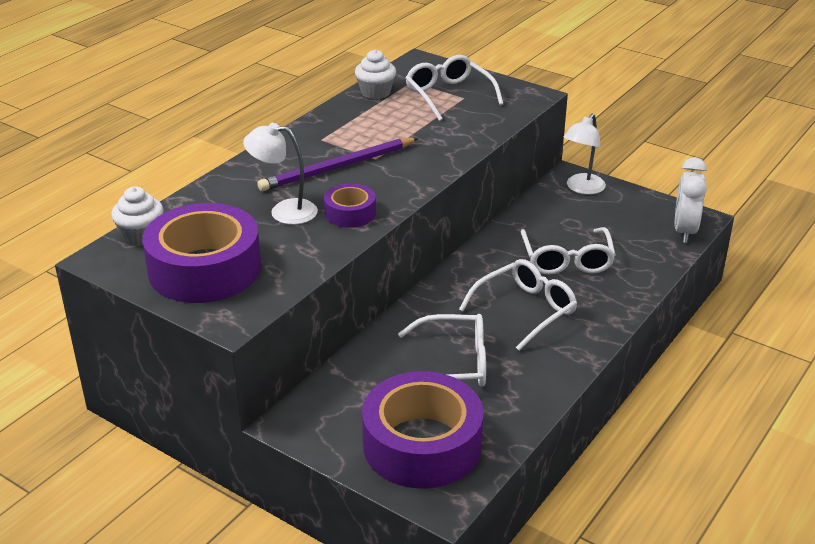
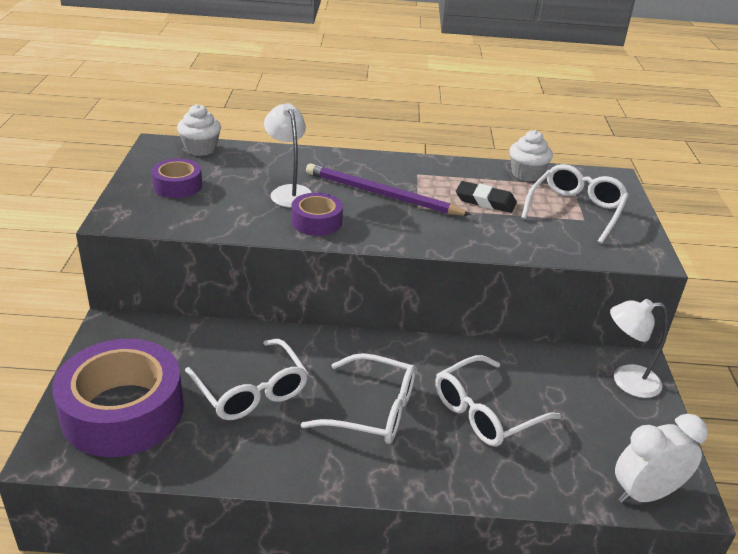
camera: 55 degrees right, 0 degrees up
purple tape [142,203,261,303] -> purple tape [151,159,202,198], size x0.49
none -> black eraser [456,181,517,213]

